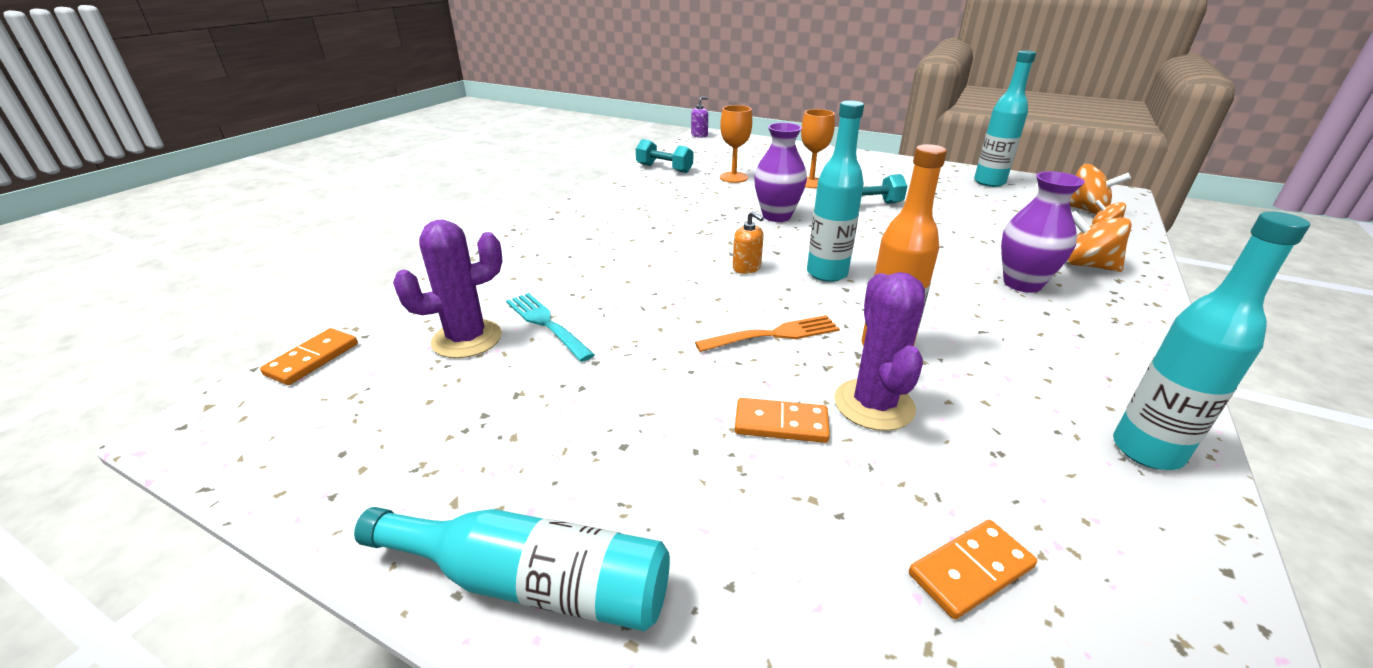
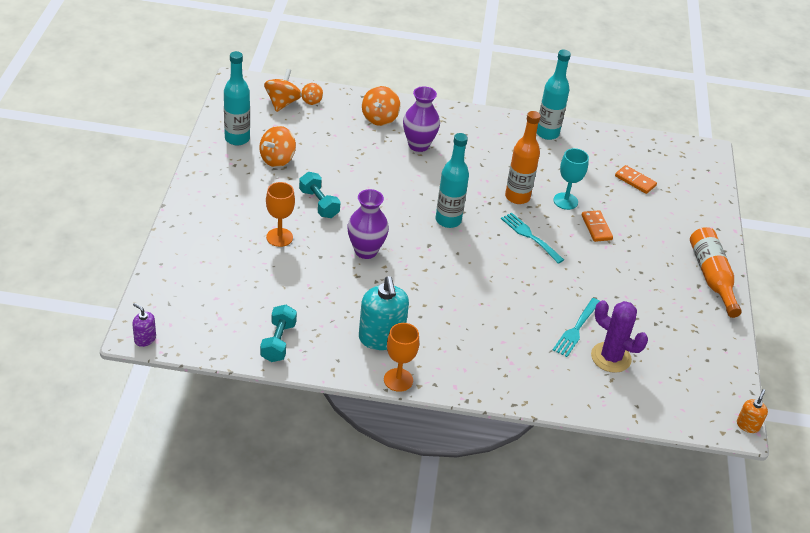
camera: 115 degrees left, 10 degrees up
orange domino [260,328,358,385] -> none
turquoise bottle [354,507,670,631] -> orange bottle [690,227,742,318]
orange fork [695,315,840,352] -> turquoise fork [501,213,564,264]
orange goblet [720,105,752,183] -> orange goblet moved to [384,323,419,392]
orange soap dispenser [733,211,764,274] -> orange soap dispenser moved to [737,389,768,433]
purple cactus [834,272,925,431] -> turquoise goblet [553,148,589,210]
none -> orange spinning top [259,126,296,167]
none -> turquoise soap dispenser [359,276,409,350]

